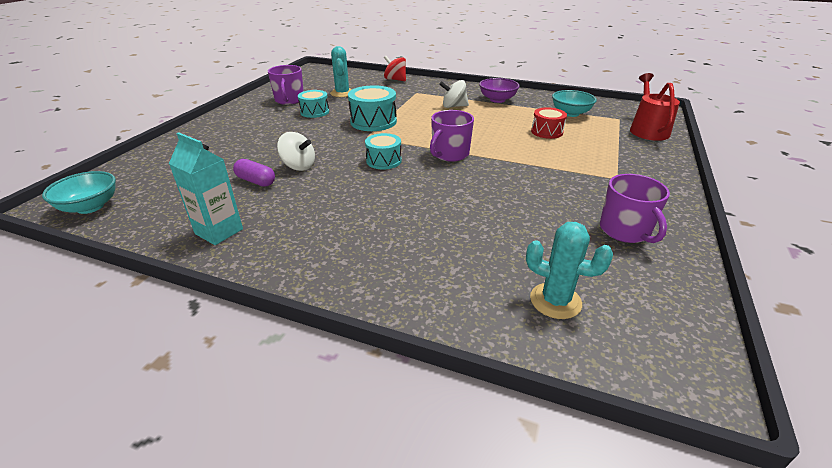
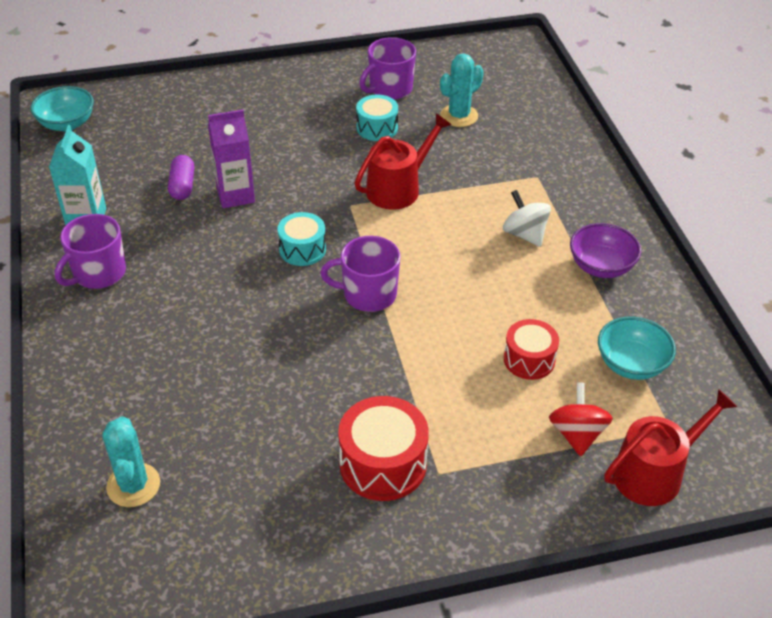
camera: 55 degrees right, 10 degrees up
white spinning top [277,132,315,171] -> purple carton [208,109,255,208]
turquoise drum [348,85,397,131] -> red watering can [355,114,451,210]
red spinning top [384,56,406,81] -> red spinning top moved to [549,383,613,456]
purple mug [600,174,670,243] -> purple mug moved to [55,214,126,289]
none -> red drum [338,396,429,501]

